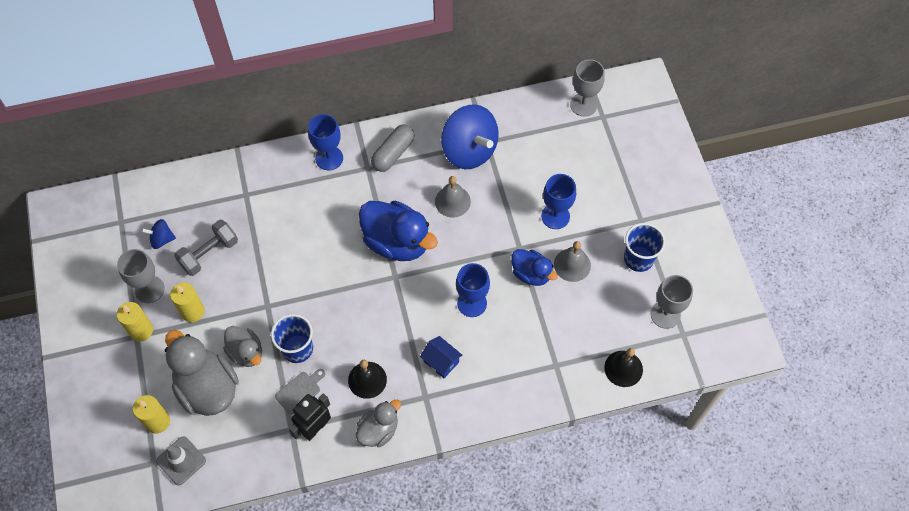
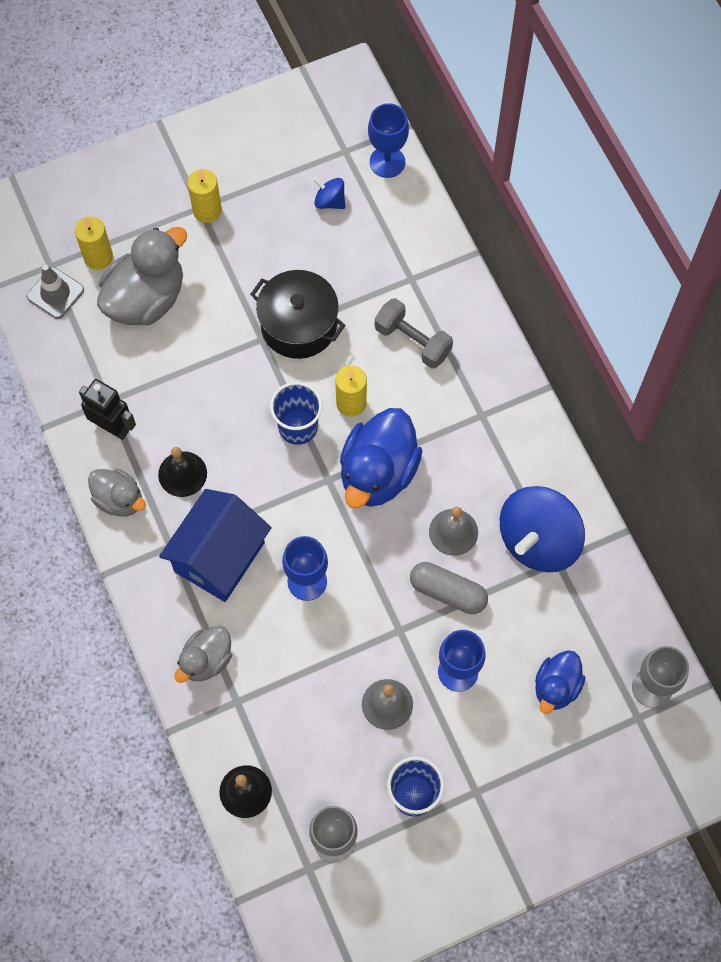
camera: 80 degrees right, 5 degrees up
grey goblet [117,249,165,303] -> none
blue spinning top [141,219,176,249] -> blue spinning top turned 45 degrees counterclockwise [313,177,345,209]
yellow candle [170,283,204,322] -> yellow candle moved to [335,365,367,417]
grey dumbbell [174,220,238,276] -> grey dumbbell moved to [375,298,453,369]
grey duck [223,326,262,367] -> grey duck moved to [175,626,232,683]
blue cup [271,314,313,363] -> blue cup moved to [270,382,322,445]
grey cutting board [275,369,325,414] -> none
blue goblet [308,114,343,170] -> blue goblet moved to [368,103,409,178]
grey capsule [371,125,414,172] -> grey capsule moved to [410,562,488,614]
blue house [420,336,462,378] -> blue house [159,489,272,602], size x2.06
blue duck [511,249,558,286] -> blue duck moved to [535,650,585,714]
none -> black pot [250,270,345,359]

